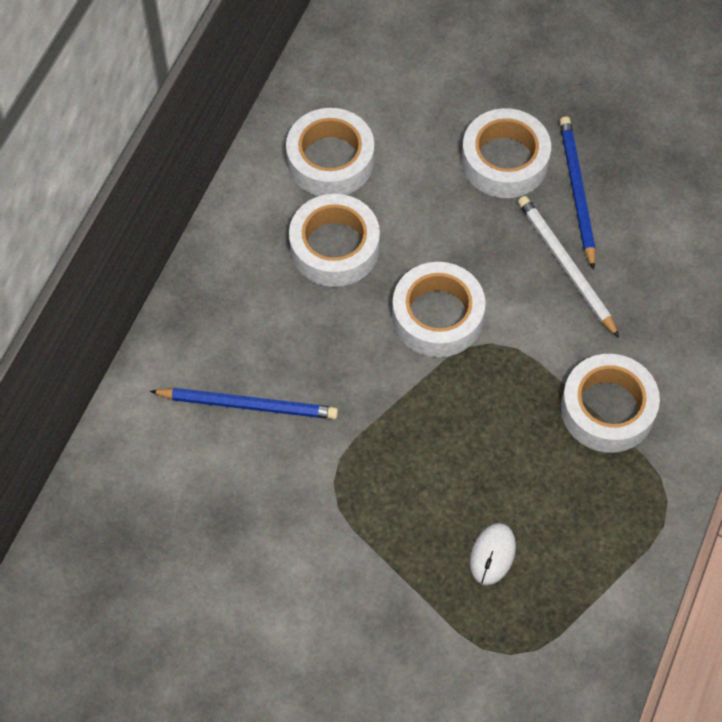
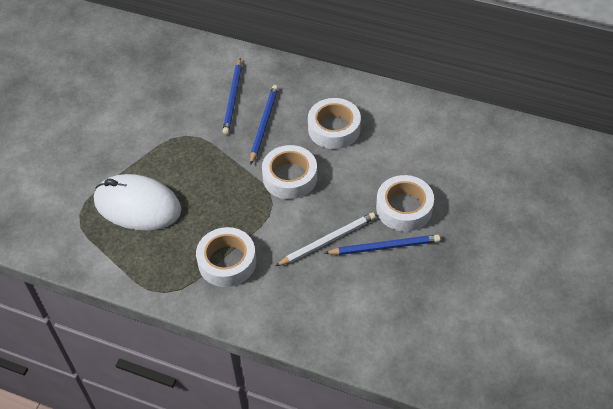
camera: 90 degrees right, 10 degrees down
white tape [286,108,374,196] -> none
white mouse [470,523,516,585] -> white mouse [94,174,182,231], size x2.43
none -> blue pencil [250,85,278,165]

